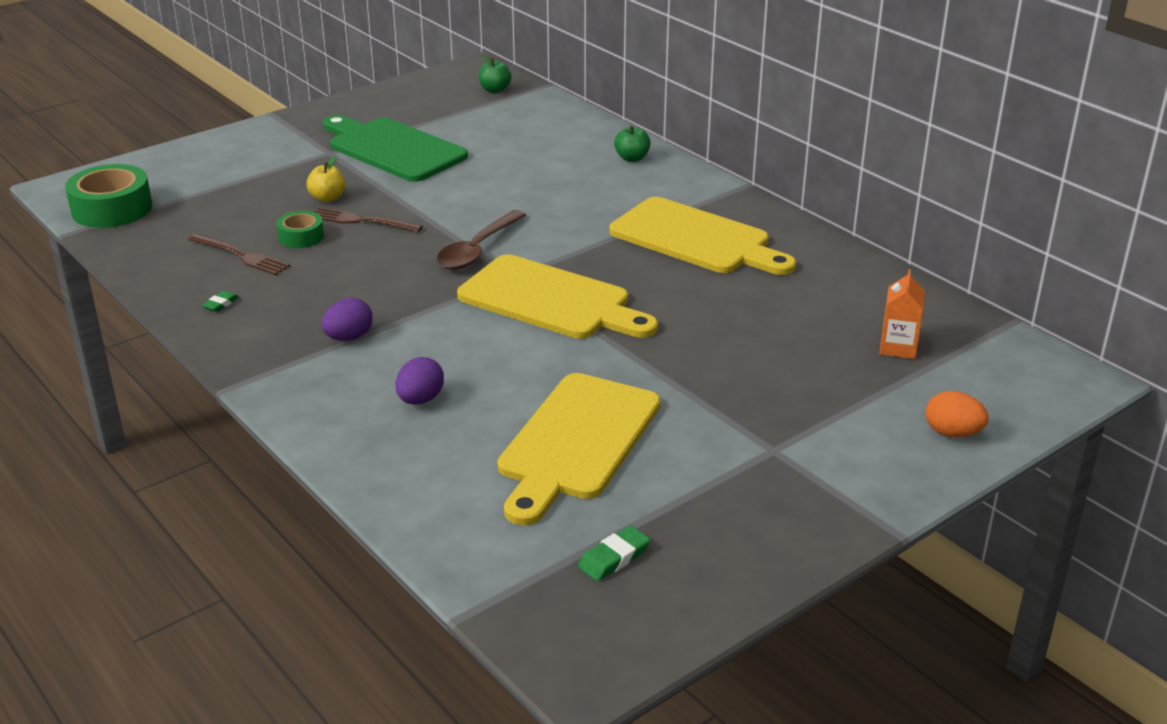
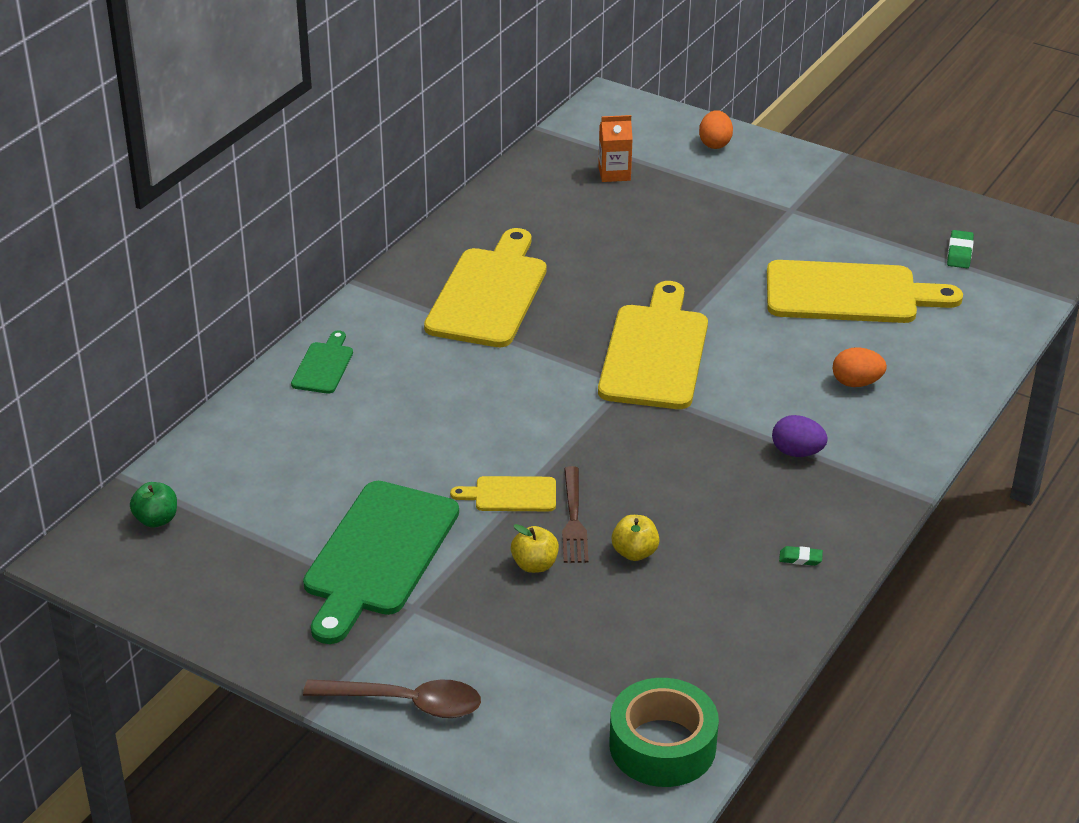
camera: 110 degrees left, 5 degrees up
brown fork [188,234,290,275] -> none
green tape [276,211,324,248] -> yellow apple [612,515,660,561]
purple egg [396,357,444,405] -> orange egg [833,347,887,387]
brown spoon [437,210,526,269] -> brown spoon moved to [303,679,481,718]
green eraser [578,525,650,581] -> green eraser turned 75 degrees clockwise [947,230,974,268]
green apple [614,125,651,162] -> green cutting board [291,331,353,394]
none -> yellow cutting board [450,476,556,511]

